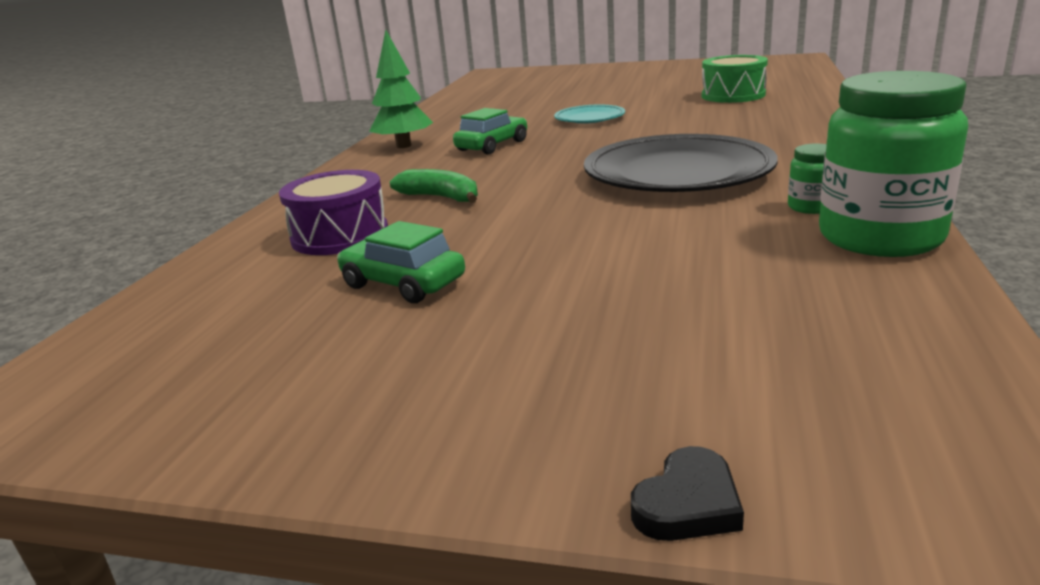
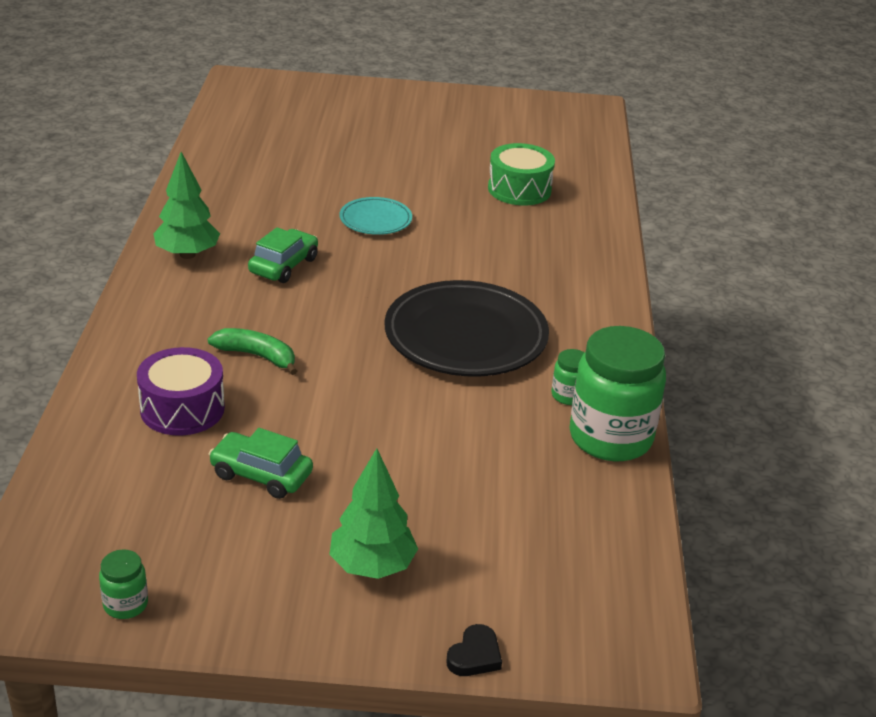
camera: 15 degrees left, 10 degrees up
none -> green jar [99,549,148,619]
none -> green tree [329,448,418,579]

